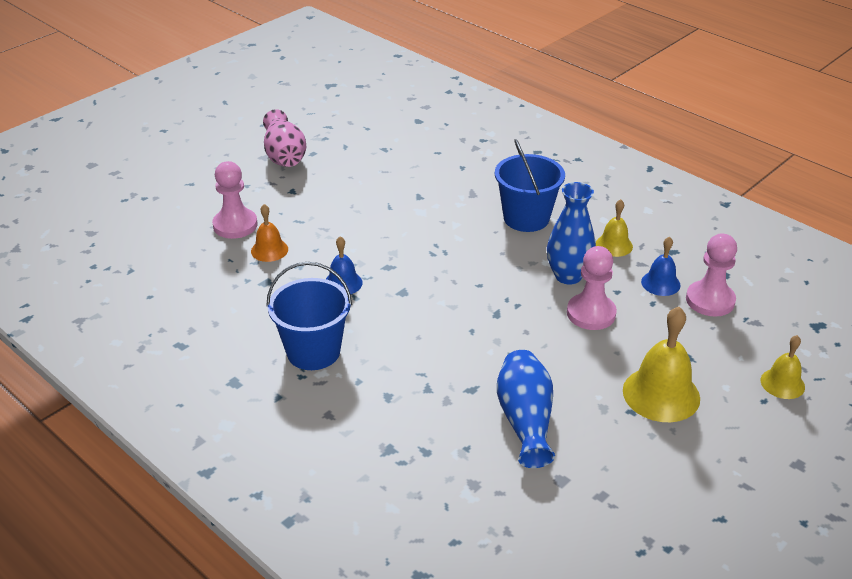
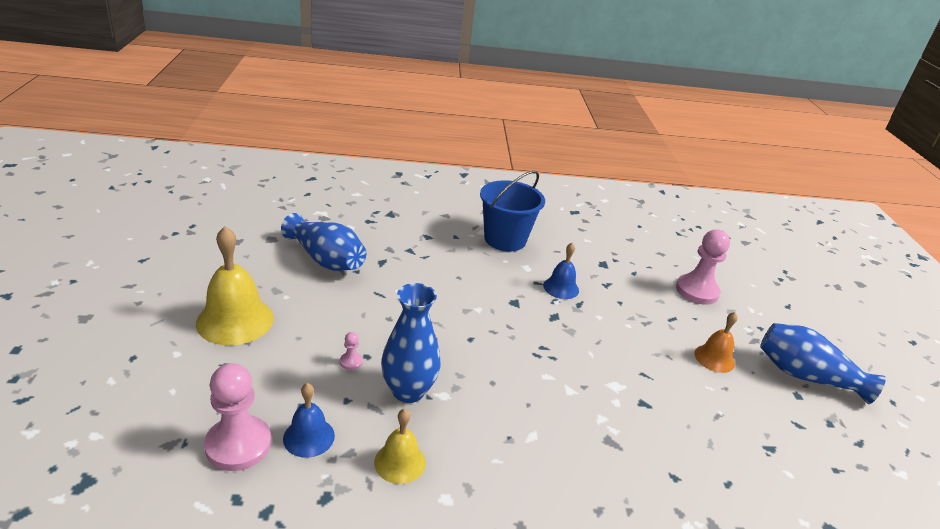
camera: 130 degrees right, 5 degrees down
orange bell [251,204,288,262] -> orange bell moved to [694,312,738,373]
pink vase [263,109,306,167] -> blue vase [760,323,886,404]
blue bucket [495,139,565,232] -> none
pink pawn [567,246,617,330] -> pink pawn [340,332,363,370], size x0.42
yellow bell [761,335,805,399] -> none

